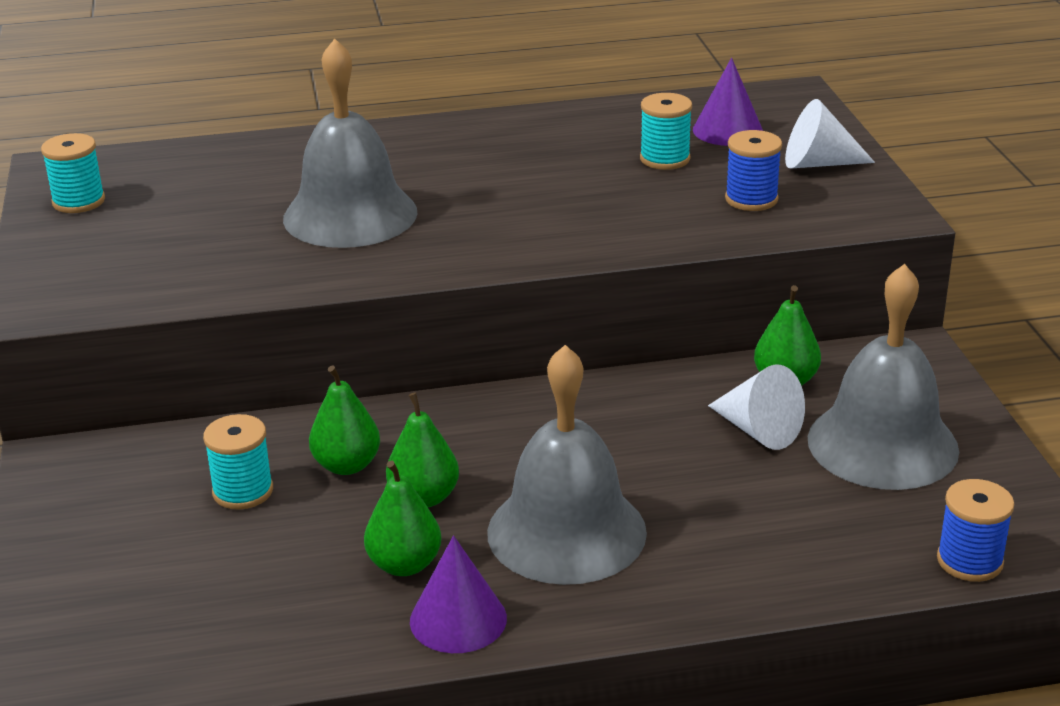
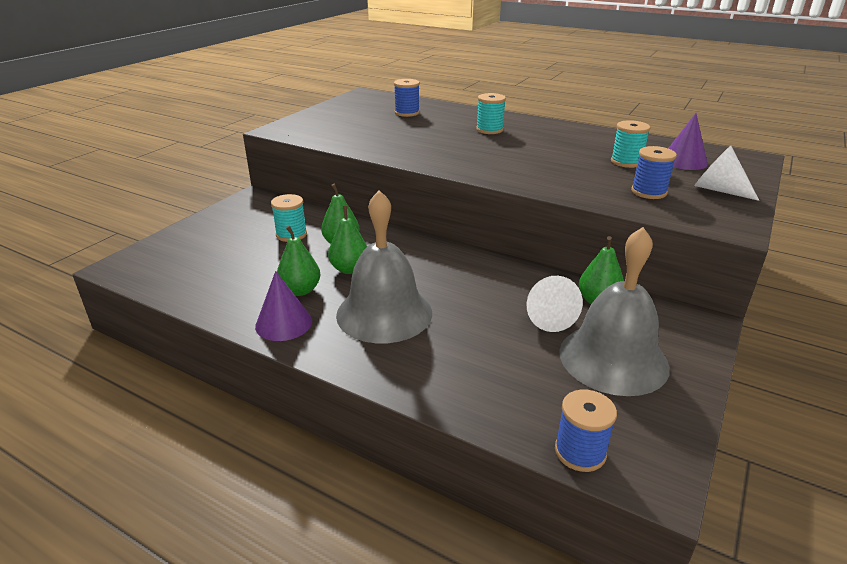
camera: 40 degrees right, 0 degrees up
turquoise spool [41,133,105,213] -> turquoise spool moved to [476,93,506,134]
grey bell [283,39,418,248] -> none
none -> blue spool [394,79,420,117]

